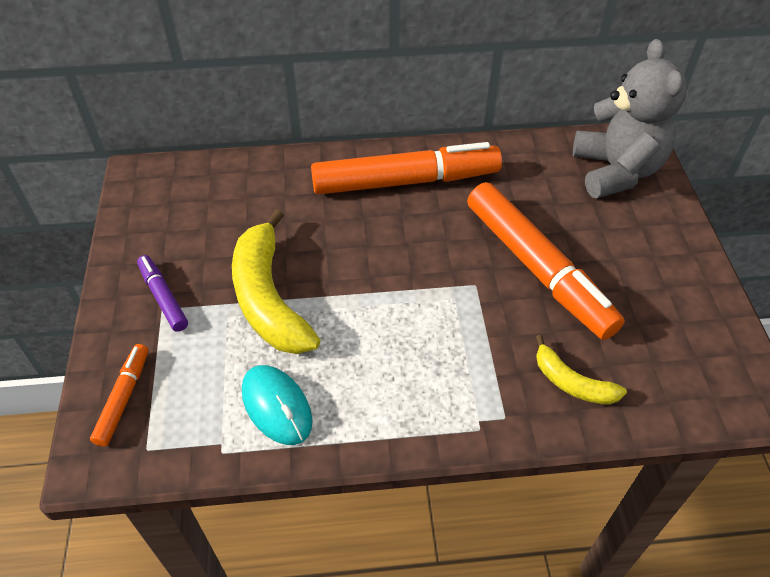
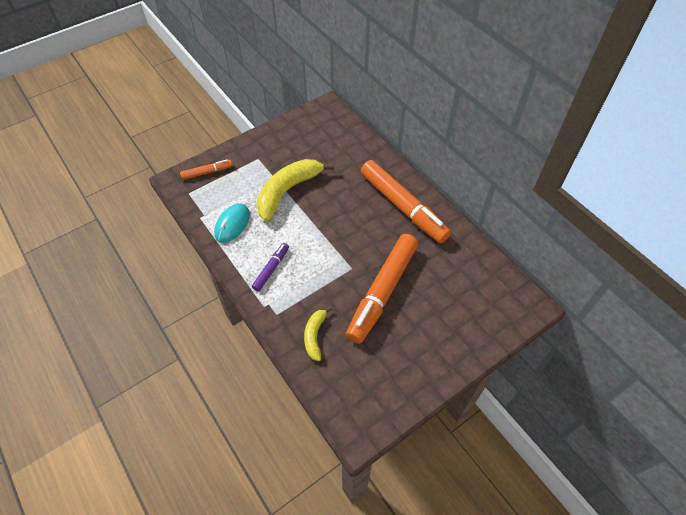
camera: 60 degrees right, 5 degrees up
purple marker [137,255,188,332] -> purple marker moved to [252,243,289,291]
grey teddy bear [573,39,687,198] -> none

